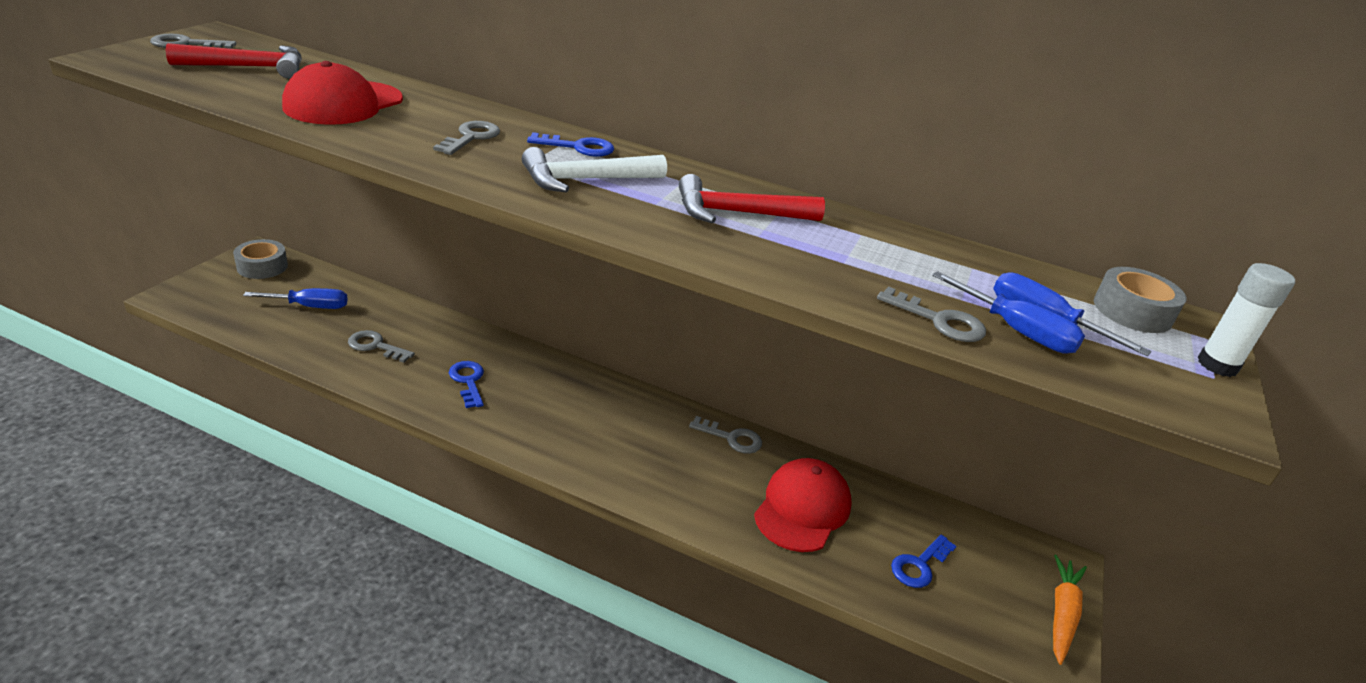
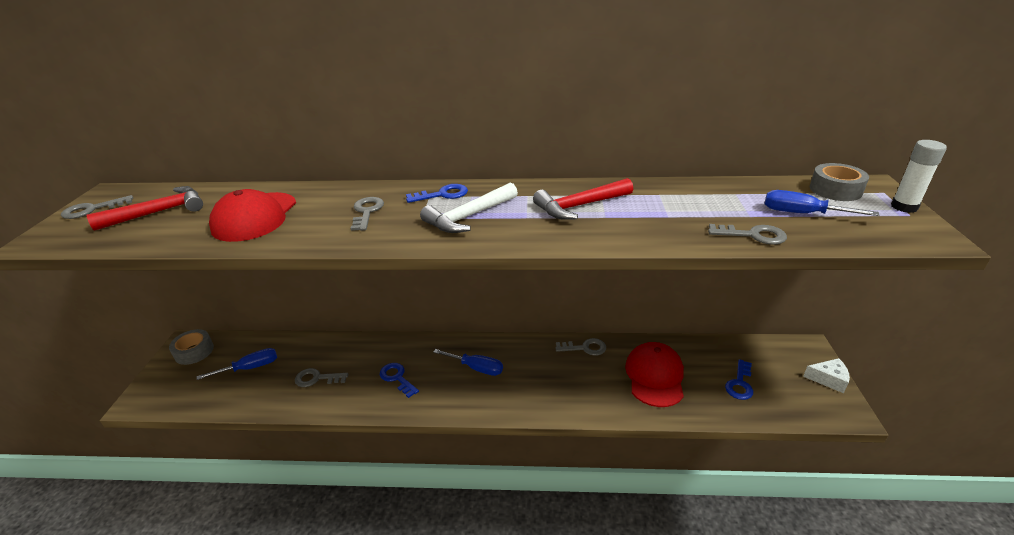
camera: 15 degrees left, 0 degrees up
blue screwdriver [932,271,1085,354] -> blue screwdriver moved to [433,349,503,376]
orange carrot [1053,555,1087,665] -> white cheese [803,358,850,393]

